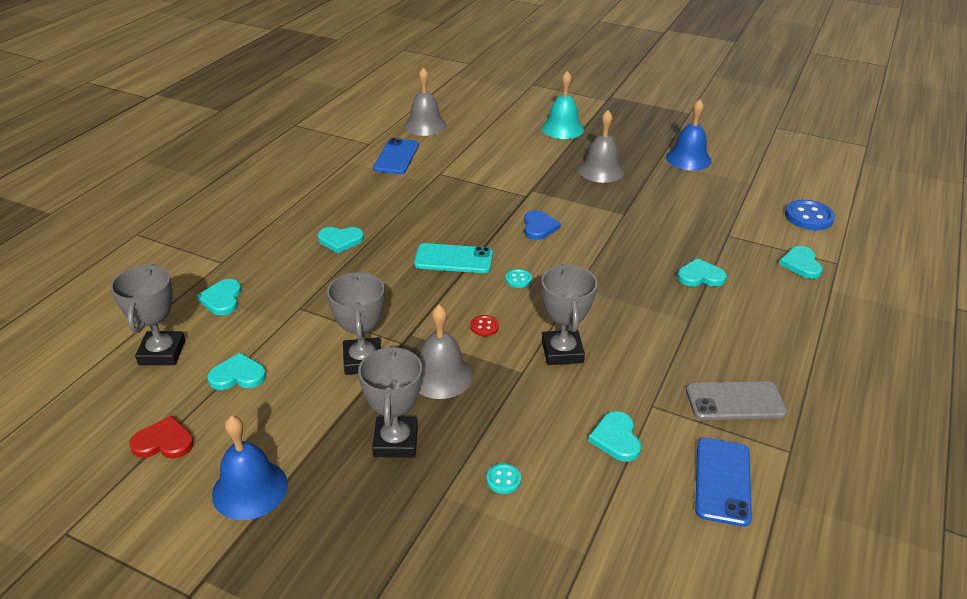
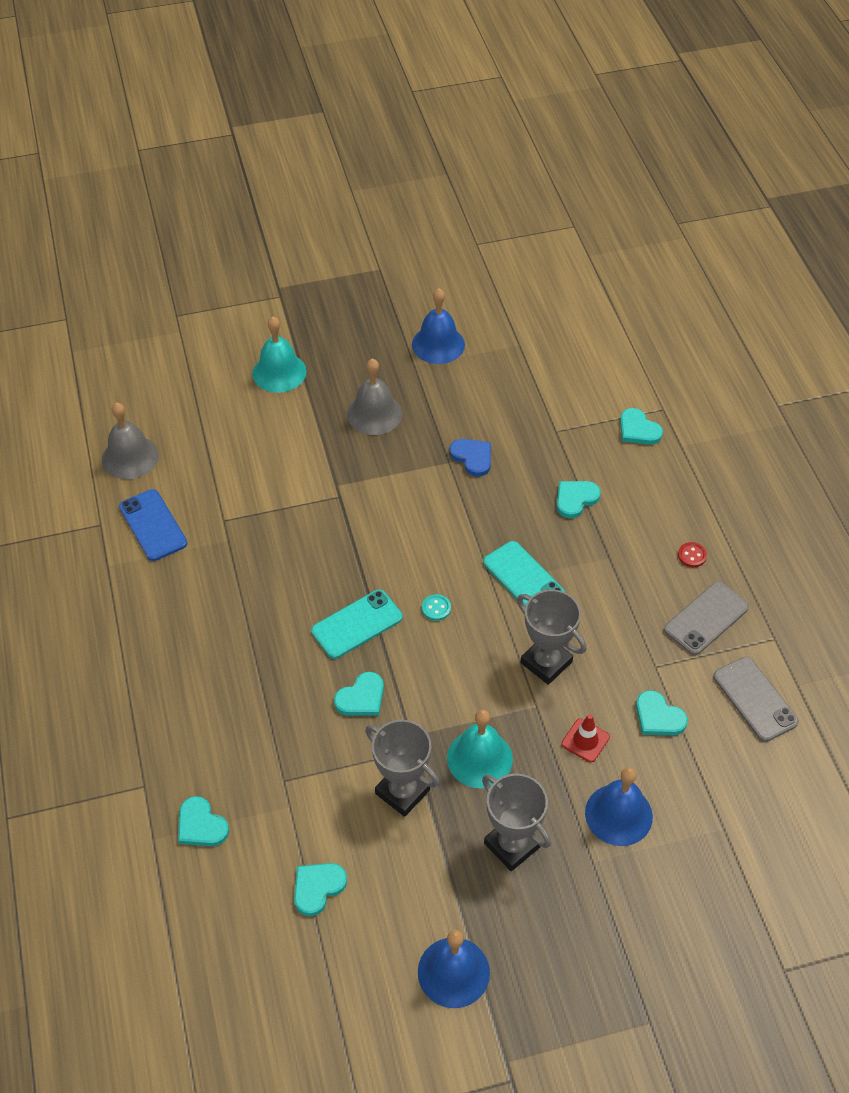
camera: 40 degrees left, 15 degrees up
grey trophy [110,264,185,365] -> none
red heart [129,415,194,459] -> none
turquoise heart [318,227,364,253] -> turquoise heart moved to [334,672,384,716]
grey bell [419,305,473,399] -> turquoise bell [447,710,513,788]
red button [470,315,499,336] -> red button moved to [678,542,707,567]
turquoise button [486,463,521,494] -> blue bell [585,767,653,846]
blue heart [524,210,561,240] -> blue heart moved to [450,439,491,477]
blue phone [695,438,752,527] -> grey phone [713,657,799,742]
blue button [785,200,835,230] -> none
none -> turquoise phone [483,541,565,607]
none -> red traffic cone [562,714,610,763]

